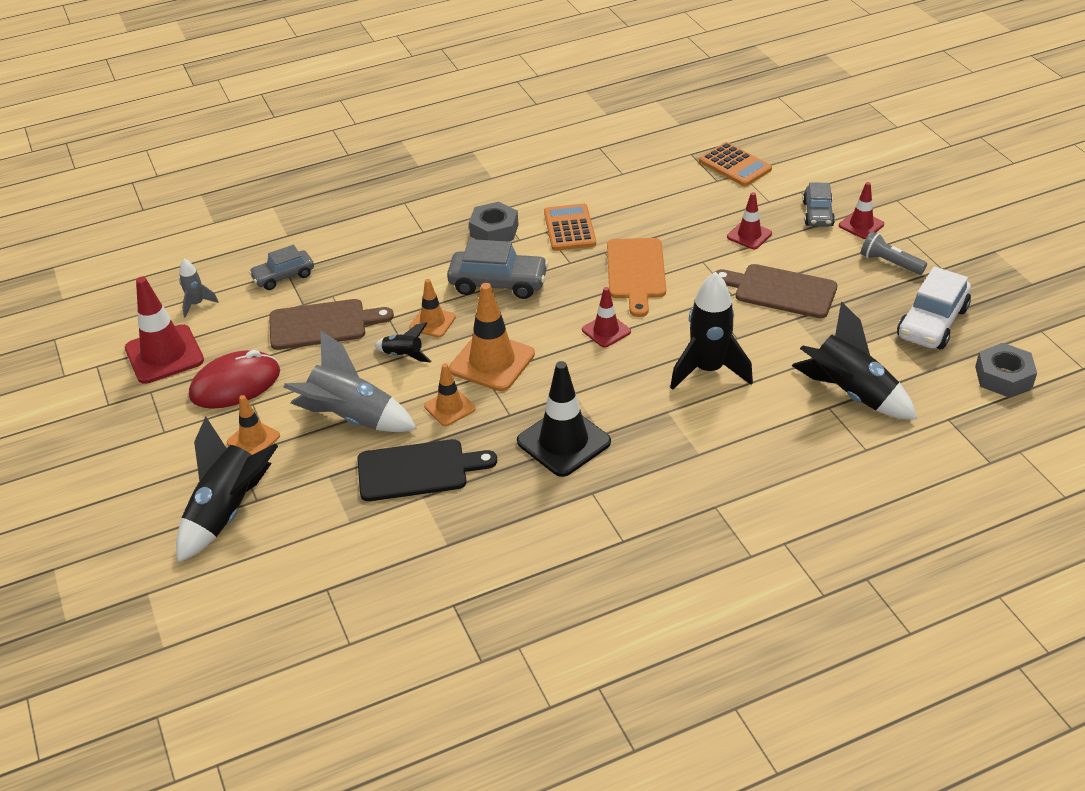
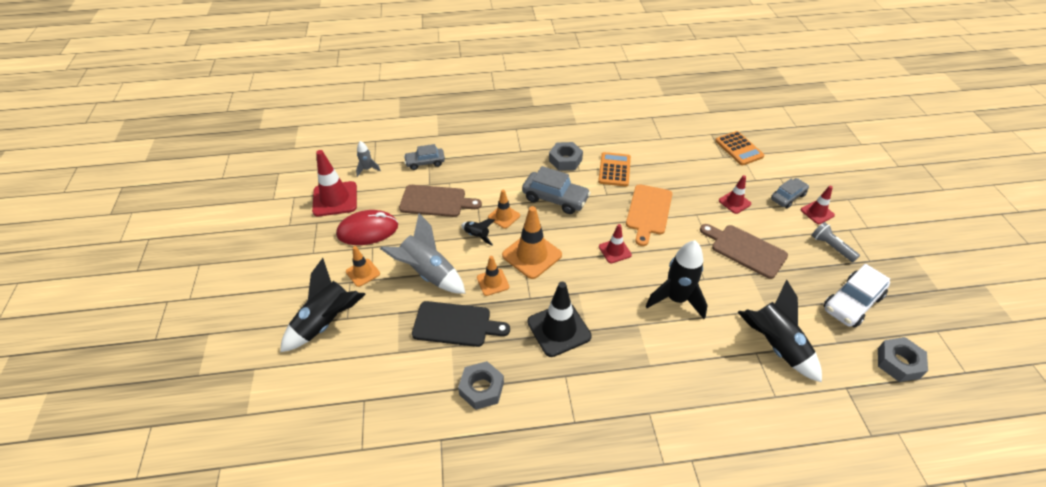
camera: 15 degrees right, 5 degrees up
grey car [803,182,835,227] -> grey car turned 150 degrees counterclockwise [771,178,809,208]
none -> grey nut [458,361,504,410]

